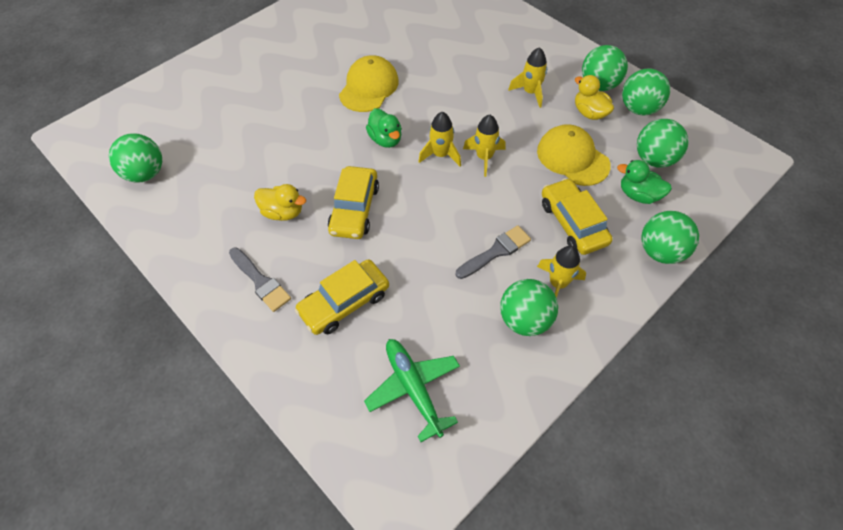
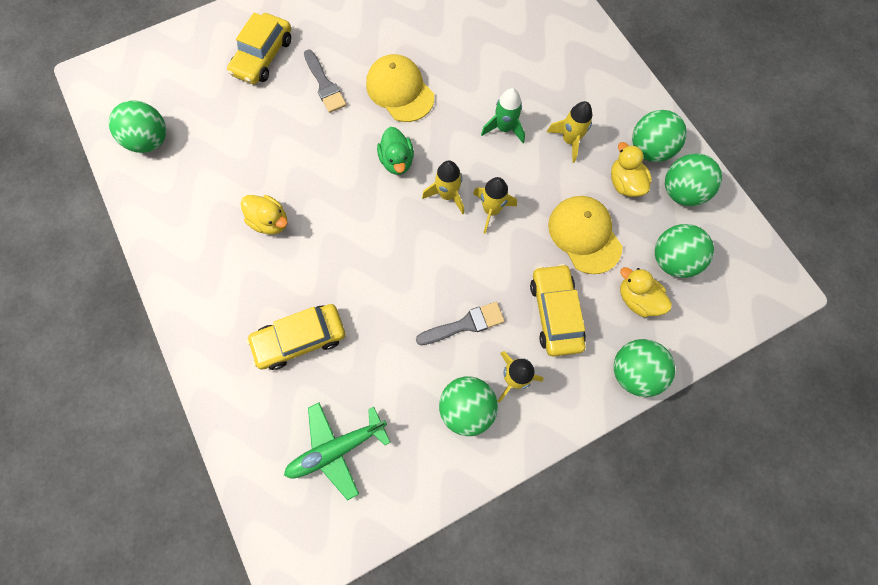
camera: 15 degrees right, 15 degrees up
grey brush [229,247,291,312] -> grey brush moved to [304,49,346,113]
yellow car [328,166,379,239] -> yellow car moved to [227,13,291,84]
yellow cap [339,55,399,112] -> yellow cap turned 75 degrees counterclockwise [366,54,434,122]
green plane [364,339,460,442] -> green plane turned 105 degrees counterclockwise [284,402,391,501]
green duck [617,160,672,204] -> yellow duck [620,267,672,317]
none -> green rocket [481,88,525,143]

